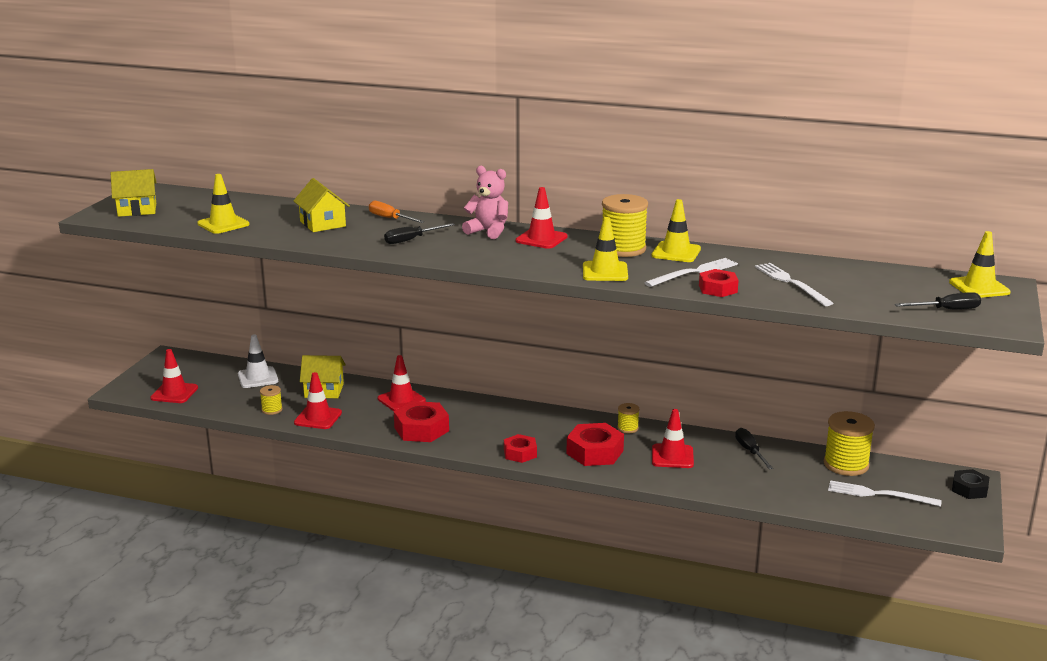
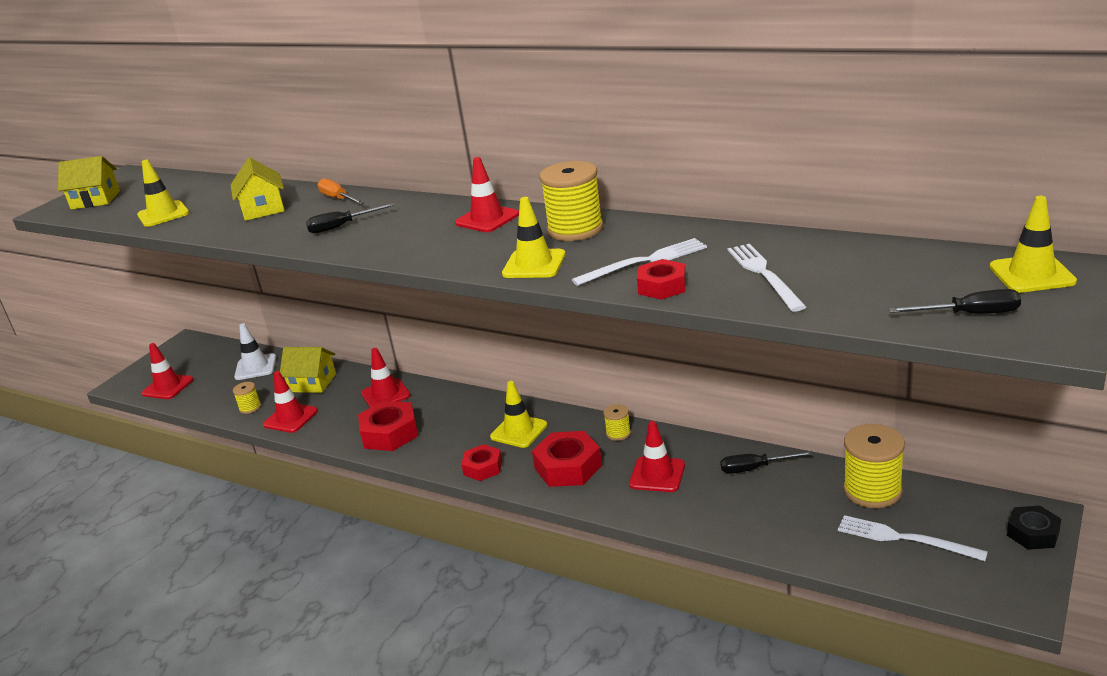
camera: 15 degrees right, 5 degrees up
pink teddy bear [462,166,508,239] -> none
yellow traffic cone [652,199,701,262] -> yellow traffic cone moved to [490,381,547,448]
black screwdriver [735,428,773,469] -> black screwdriver turned 90 degrees counterclockwise [720,451,813,474]

